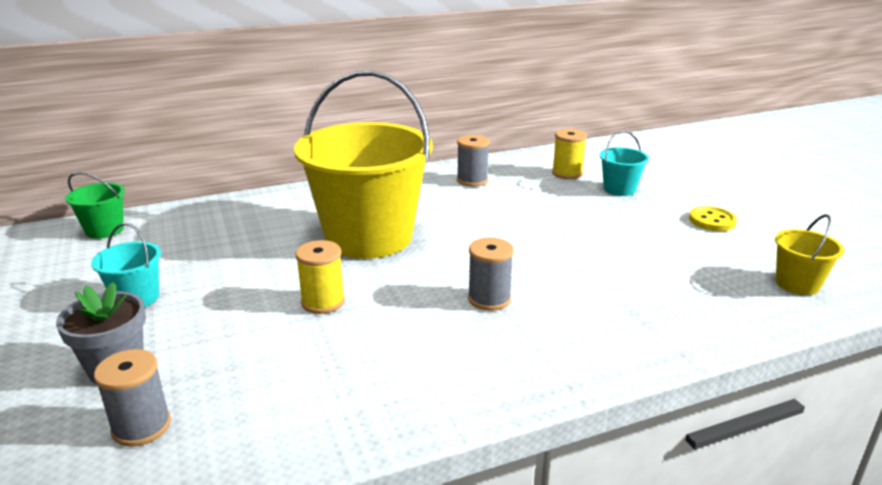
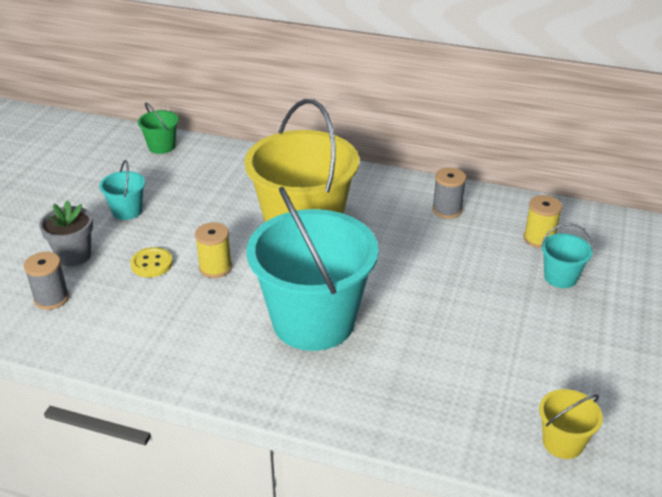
camera: 40 degrees right, 10 degrees up
grey spool [468,237,514,311] -> turquoise bucket [246,187,379,351]
yellow button [689,206,737,231] -> yellow button moved to [130,247,173,277]

